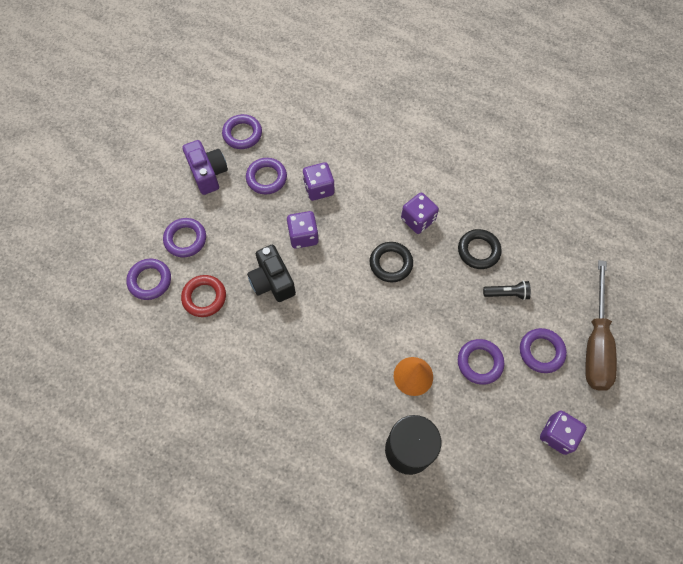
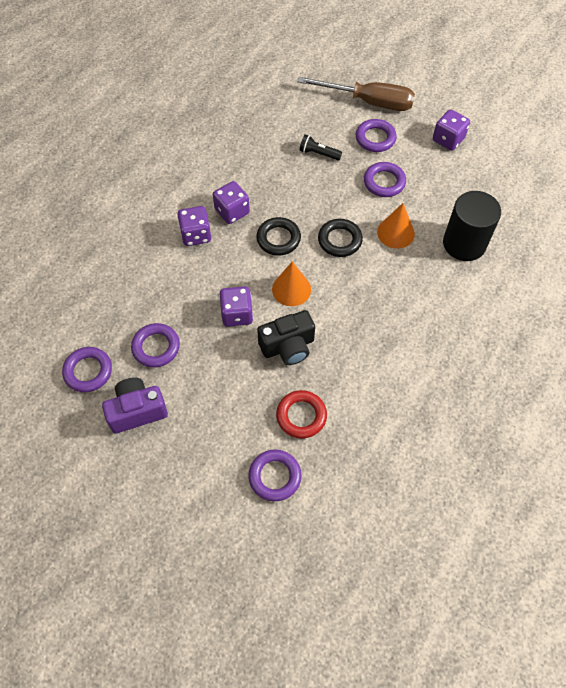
camera: 85 degrees left, 5 degrees down
purple ring [163,218,206,257] -> none
purple dice [303,162,335,201] -> purple dice moved to [177,206,211,246]
black ring [458,229,502,269] -> black ring moved to [318,219,363,257]
black flashlight [483,281,531,300] -> black flashlight turned 75 degrees counterclockwise [299,134,342,160]
none -> orange cone [272,262,311,306]

